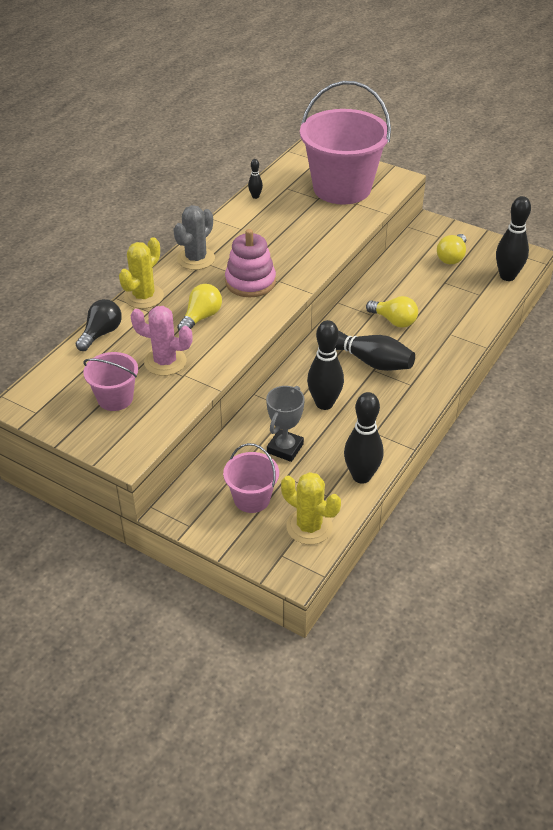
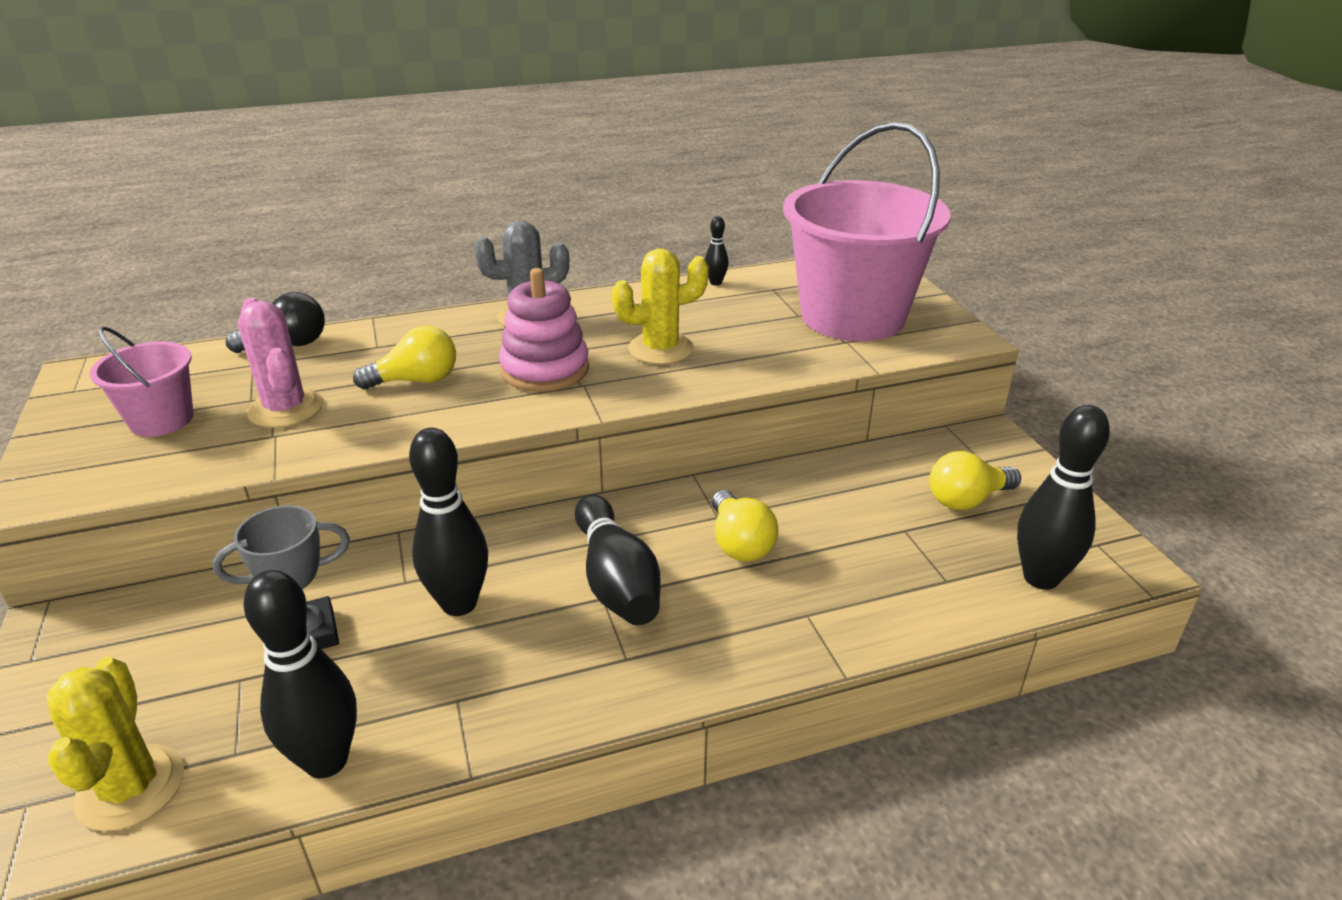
camera: 40 degrees right, 10 degrees down
yellow cactus [119,237,164,309] -> yellow cactus moved to [612,248,709,365]
pink bucket [223,443,279,513] -> none

